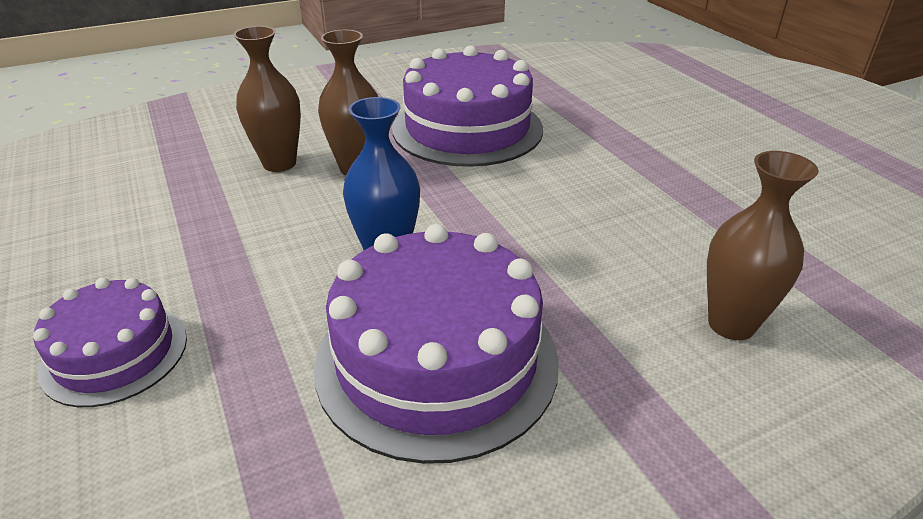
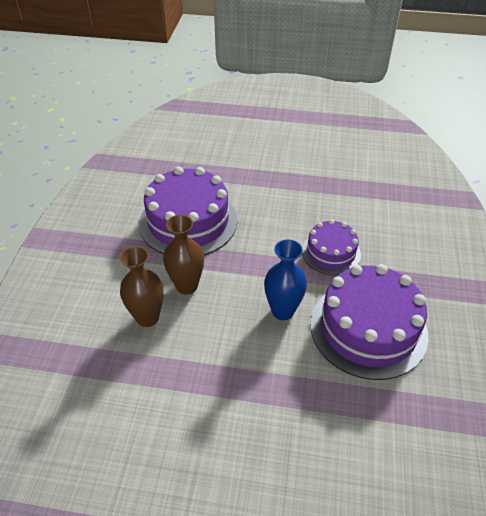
camera: 55 degrees left, 10 degrees up
purple cake [33,278,187,407] -> purple cake moved to [302,219,361,275]
brown vase [707,151,819,340] -> none

